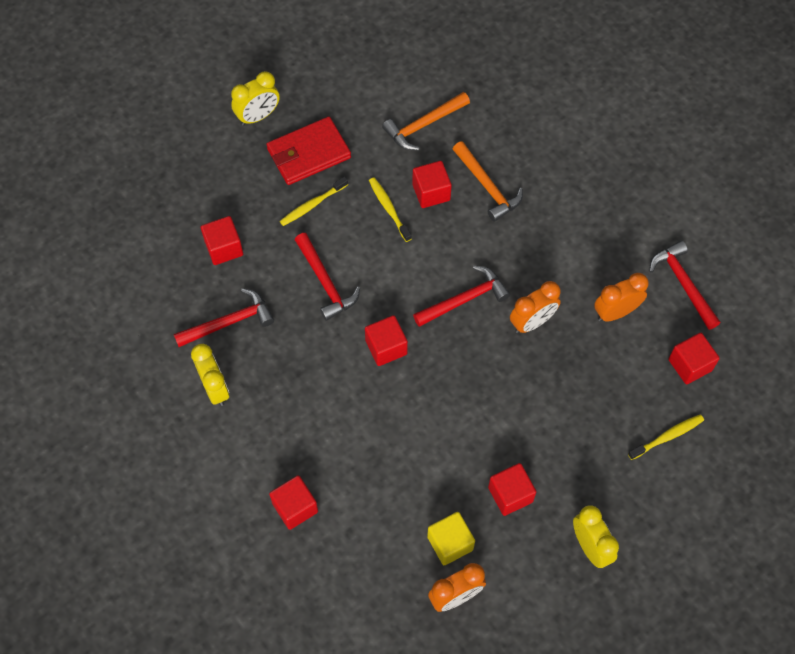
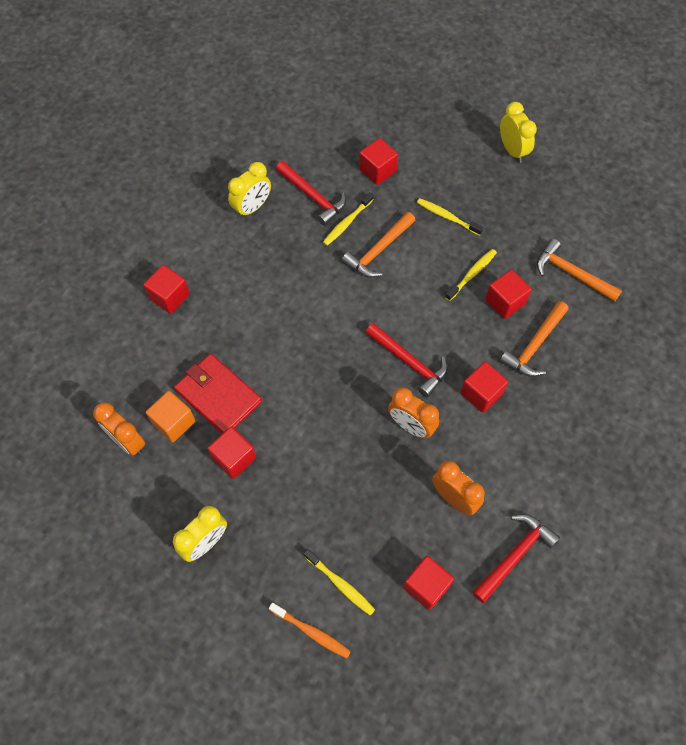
camera: 70 degrees right, 0 degrees up
yellow clock [231,71,280,126] -> yellow clock turned 150 degrees counterclockwise [500,102,537,163]
red wallet [266,117,351,185] -> red wallet moved to [174,354,262,434]
red hammer [295,233,360,321] -> orange hammer [342,212,415,278]
red cube [365,315,408,366] -> red cube moved to [461,362,508,413]
yellow cube [427,512,475,565] -> orange cube [146,391,195,442]
none -> orange toothbrush [269,603,351,658]
none -> yellow toothbrush [323,192,374,246]

